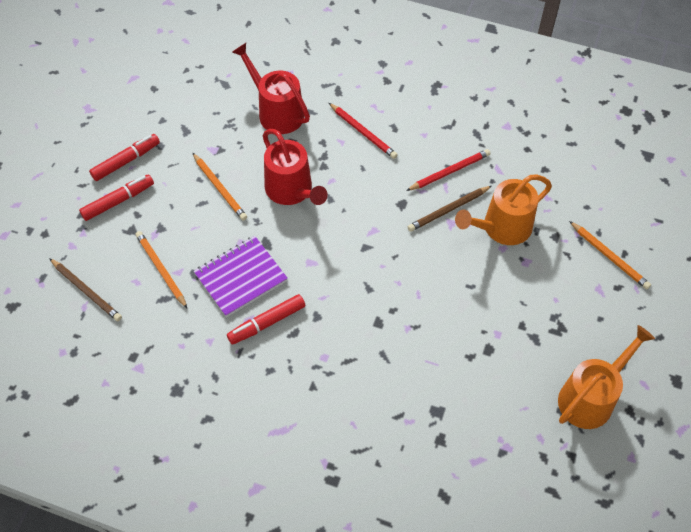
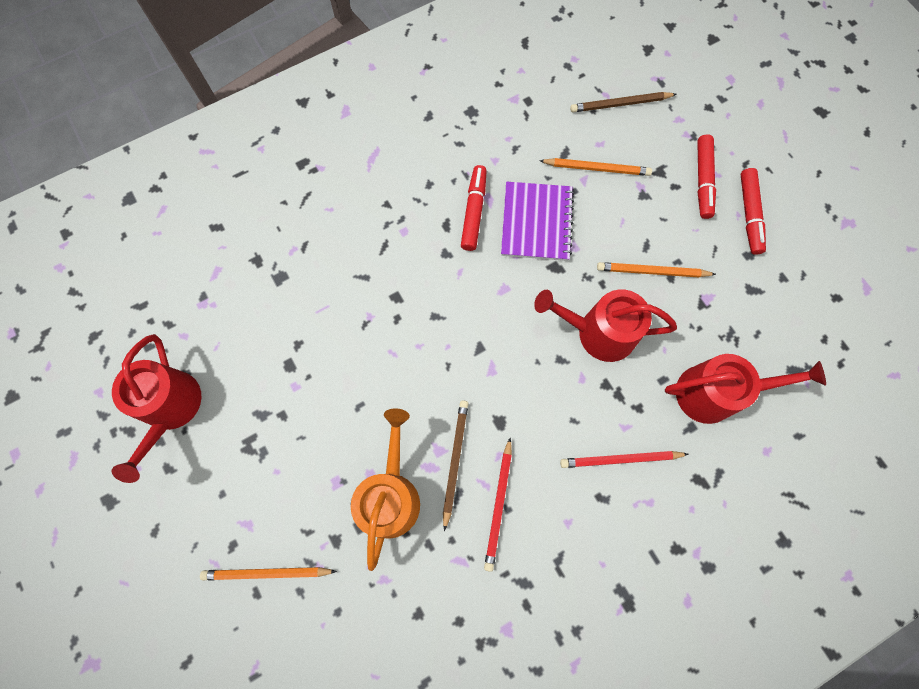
camera: 130 degrees right, 15 degrees up
orange watering can [558,325,655,429] -> red watering can [112,334,201,483]

